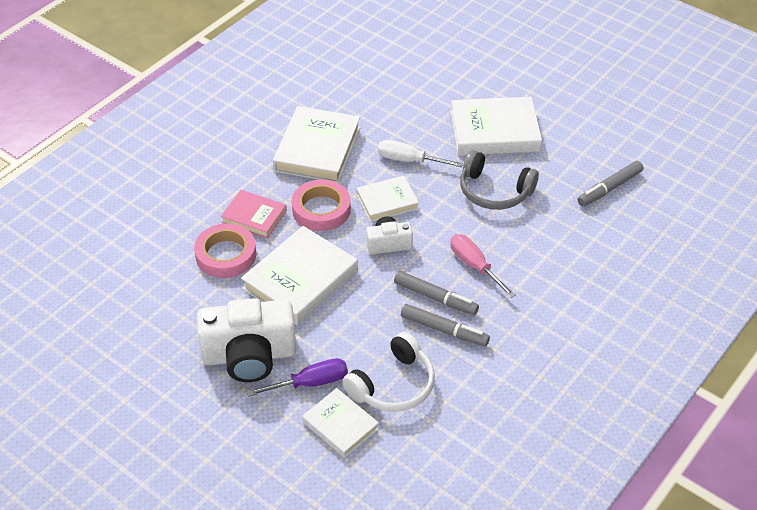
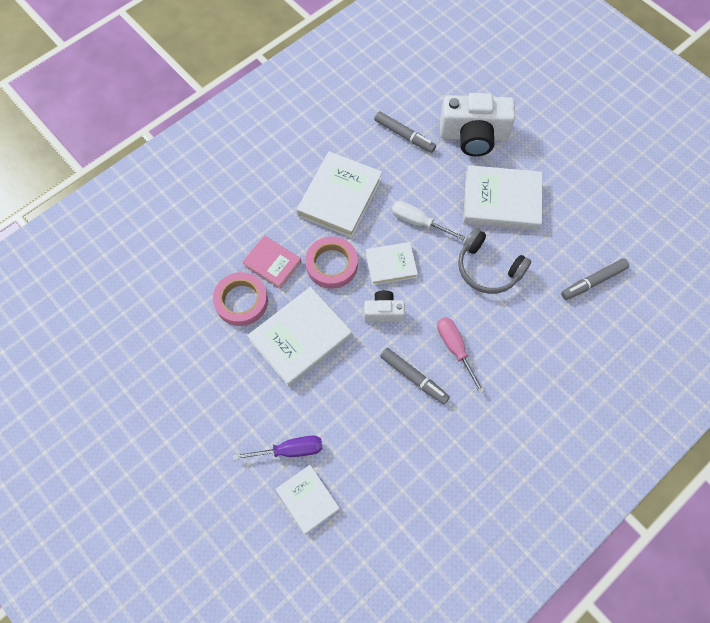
camera: 10 degrees right, 20 degrees up
white camera [197,298,297,382] -> white camera moved to [440,93,516,156]
white headphones [343,332,435,412] -> none
grey marker [401,304,490,347] -> grey marker moved to [374,111,436,153]

